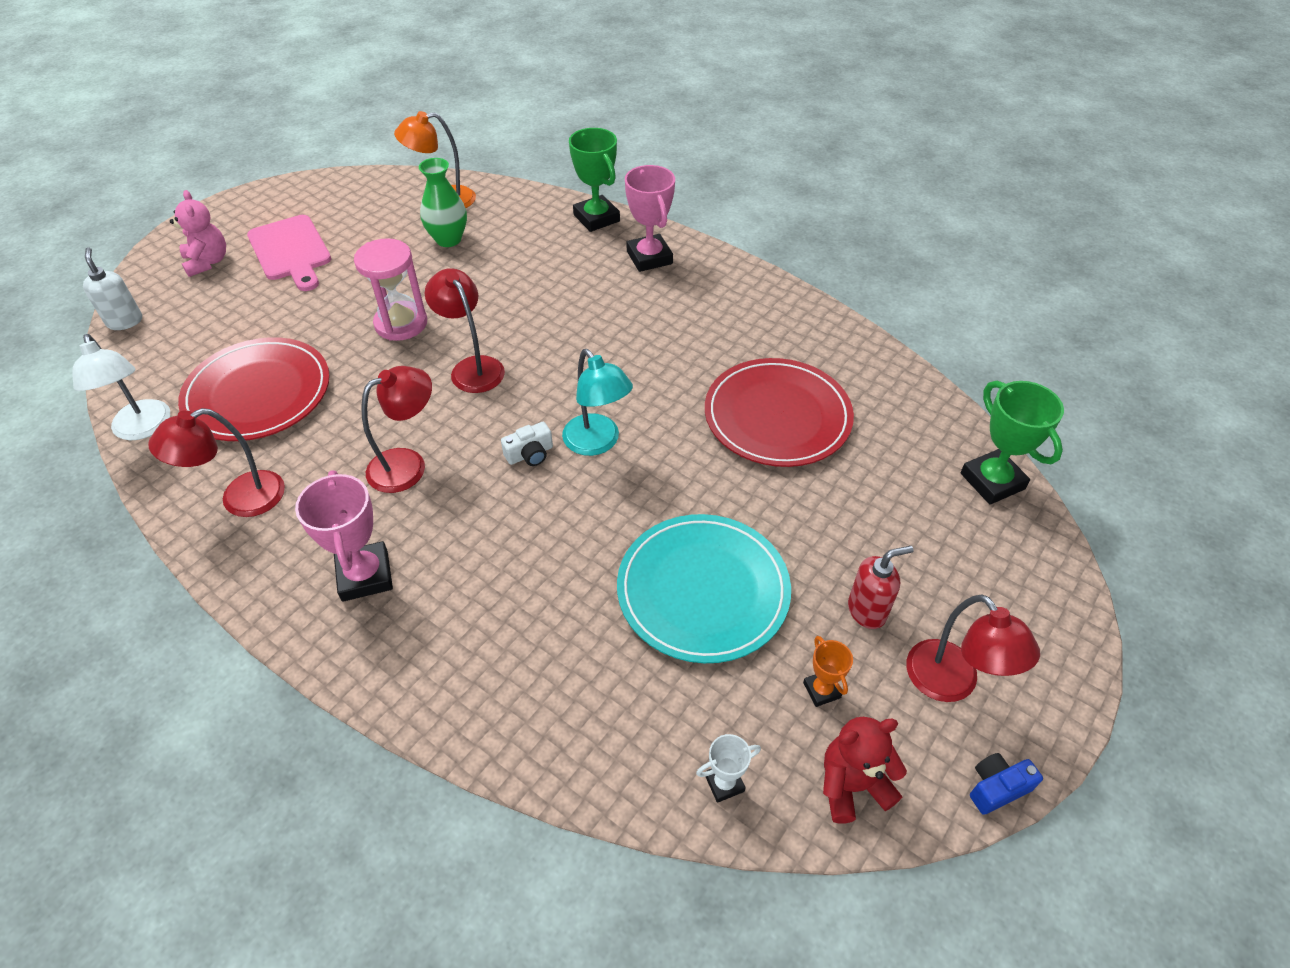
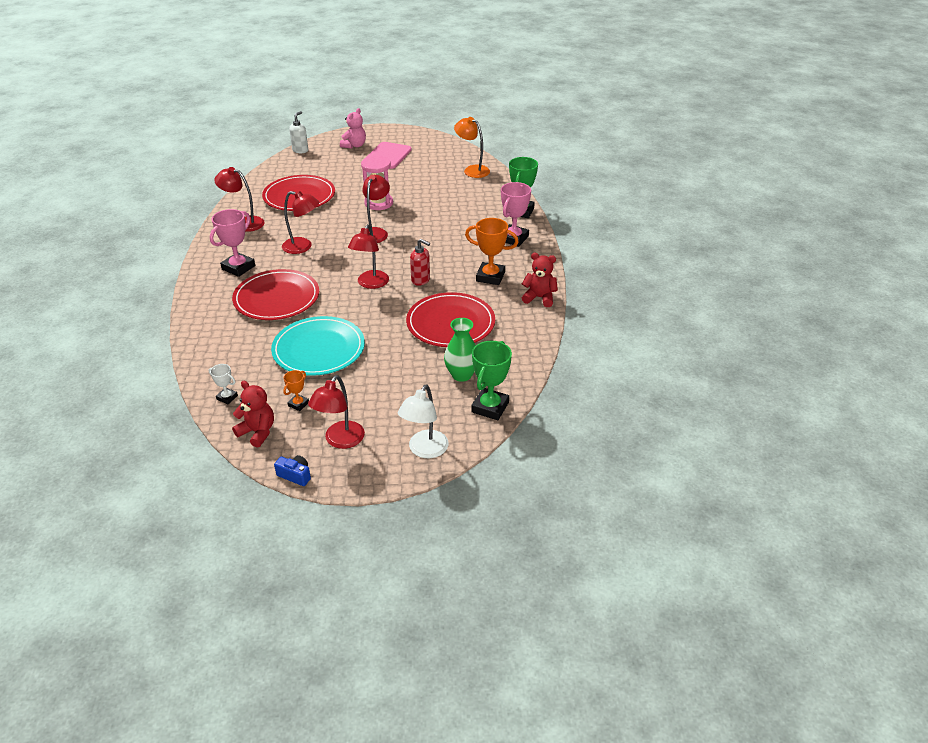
camera: 50 degrees right, 10 degrees down
white lamp [72,334,170,440] -> white lamp moved to [398,384,449,458]
green vase [419,158,467,247] -> green vase moved to [444,318,476,382]
white camera [501,422,553,466] -> none
turquoise lamp [562,349,633,456] -> red lamp [348,224,389,289]
red soap dispenser [848,546,913,629] -> red soap dispenser moved to [410,239,430,286]
none -> red plate [232,269,319,320]
none -> orange trophy [465,218,519,285]
none -> red teddy bear [522,253,558,307]

